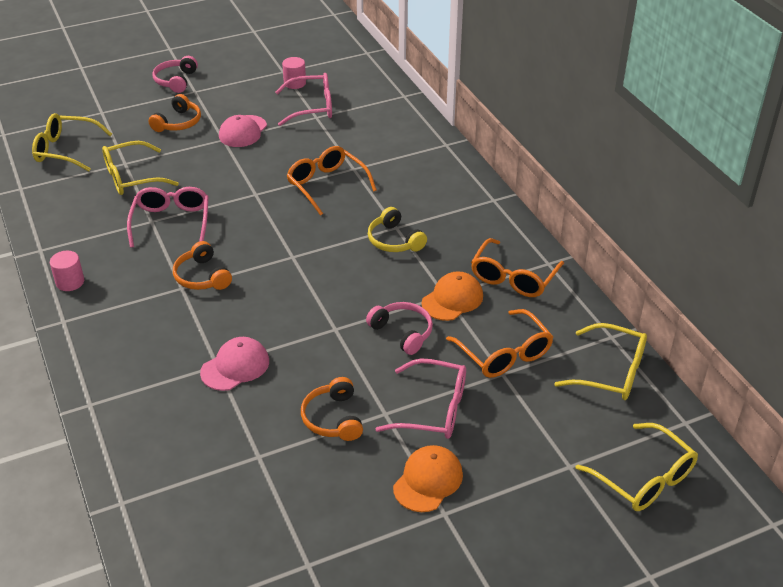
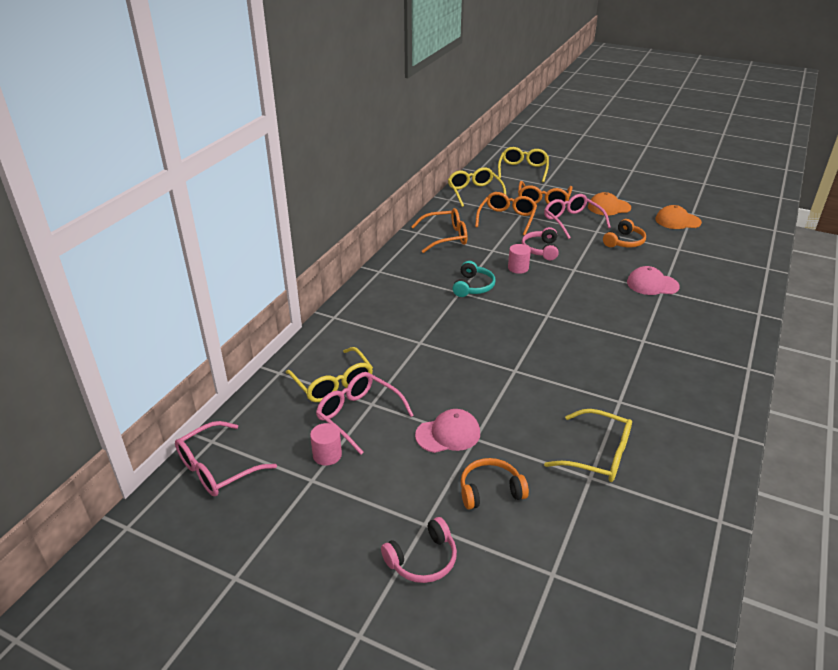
camera: 130 degrees left, 5 degrees down
yellow glasses [32,113,112,171] -> yellow glasses moved to [286,347,373,402]
pink cylinder [50,251,84,291] -> pink cylinder moved to [508,244,531,274]
pink glasses [127,187,209,247] -> pink glasses moved to [175,421,277,496]
orange headphones [173,241,232,290] -> none
orange glasses [286,146,377,216] -> orange glasses moved to [518,181,573,204]
yellow headphones [368,207,427,252] -> turquoise headphones [452,261,496,297]
orange cap [422,271,483,321] -> orange cap moved to [655,205,702,229]

